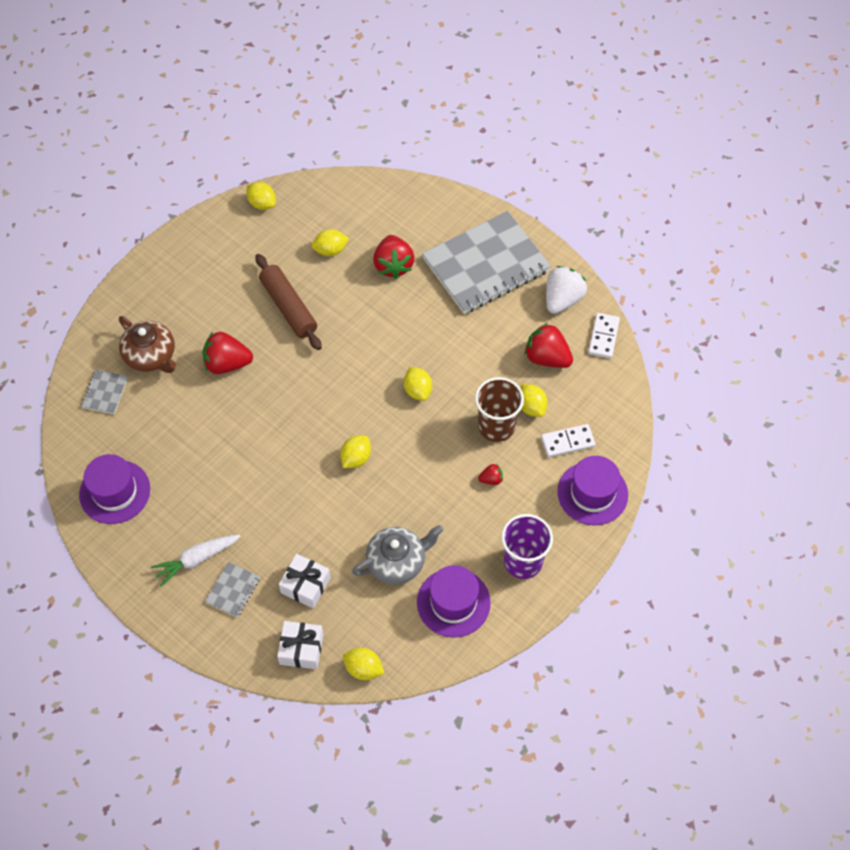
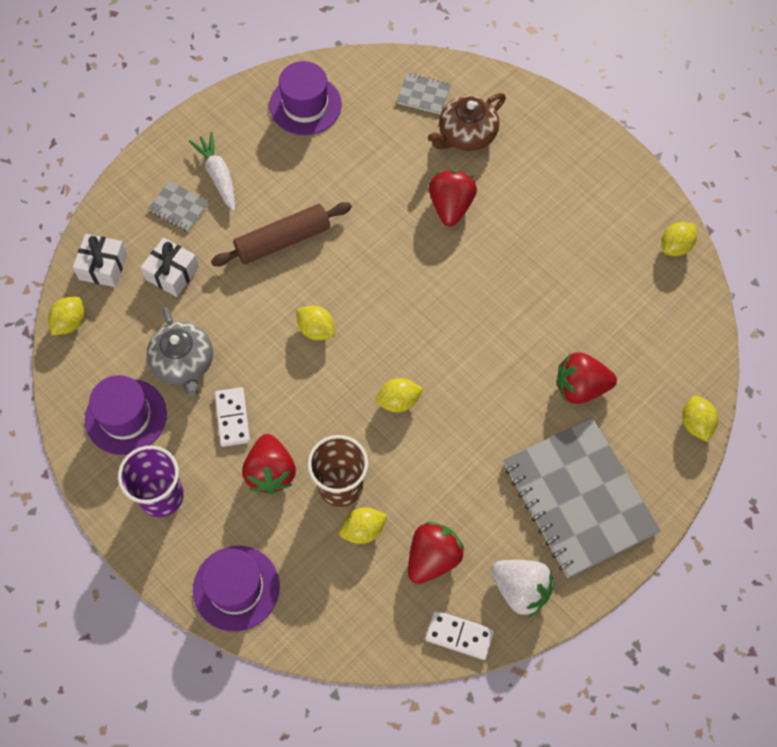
camera: 95 degrees right, 5 degrees up
brown rolling pin [255,254,322,350] -> brown rolling pin moved to [211,202,352,266]
yellow lemon [311,229,349,256] -> yellow lemon moved to [682,396,718,442]
red strawberry [478,464,503,485] -> red strawberry [242,434,296,494], size x2.08
white domino [541,424,596,457] -> white domino moved to [215,387,250,447]

